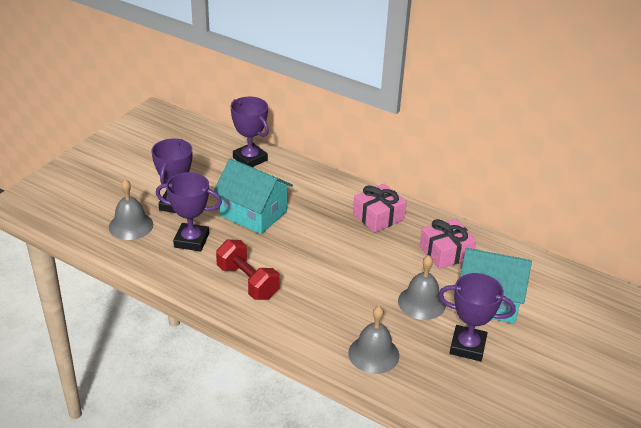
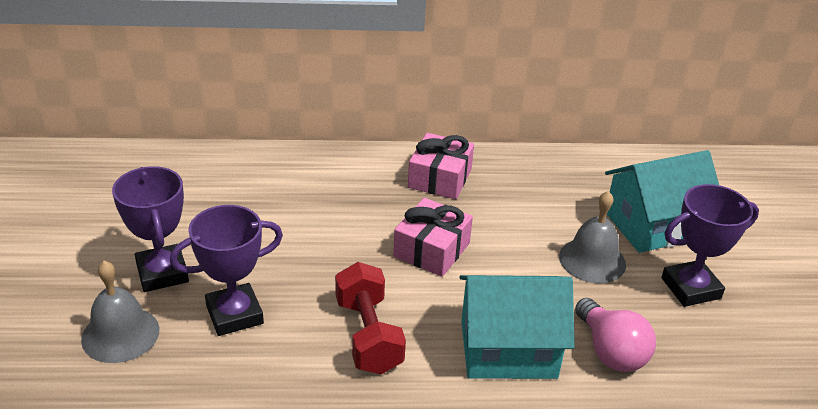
camera: 35 degrees left, 0 degrees up
turquoise house [214,158,293,234] -> turquoise house moved to [459,275,574,379]
red dumbbell [216,239,279,300] -> red dumbbell turned 60 degrees clockwise [335,262,406,374]
purple trophy [231,97,269,167] -> none
grey bell [348,306,399,374] -> pink light bulb [575,298,656,372]
pink gift [420,219,476,269] -> pink gift moved to [393,198,473,277]

